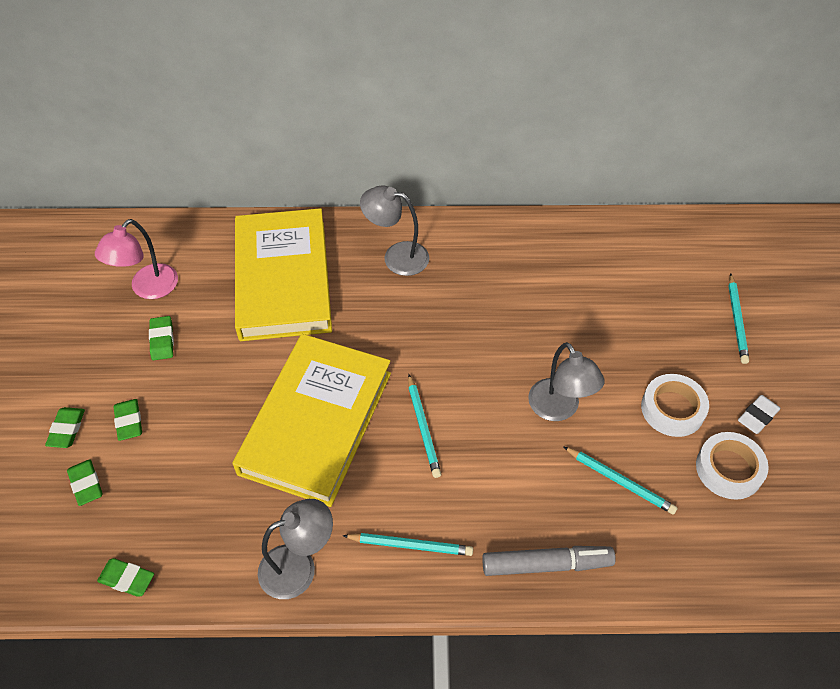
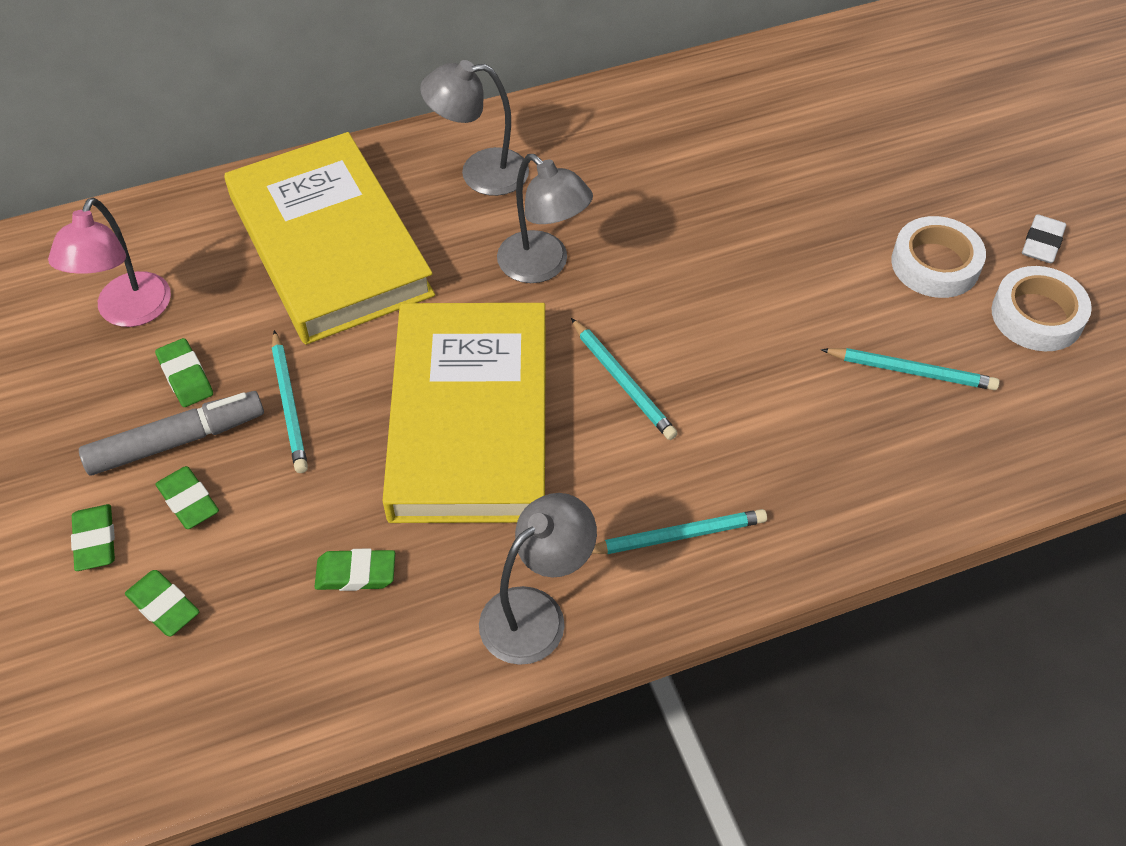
camera: 20 degrees left, 0 degrees up
green eraser [97,558,154,597] -> green eraser moved to [314,549,395,591]
grey marker [482,546,616,576] -> grey marker moved to [79,391,264,475]
grey lamp [528,342,604,421] -> grey lamp moved to [497,154,593,283]
turquoise pencil [728,273,749,364] -> turquoise pencil moved to [272,330,308,473]

